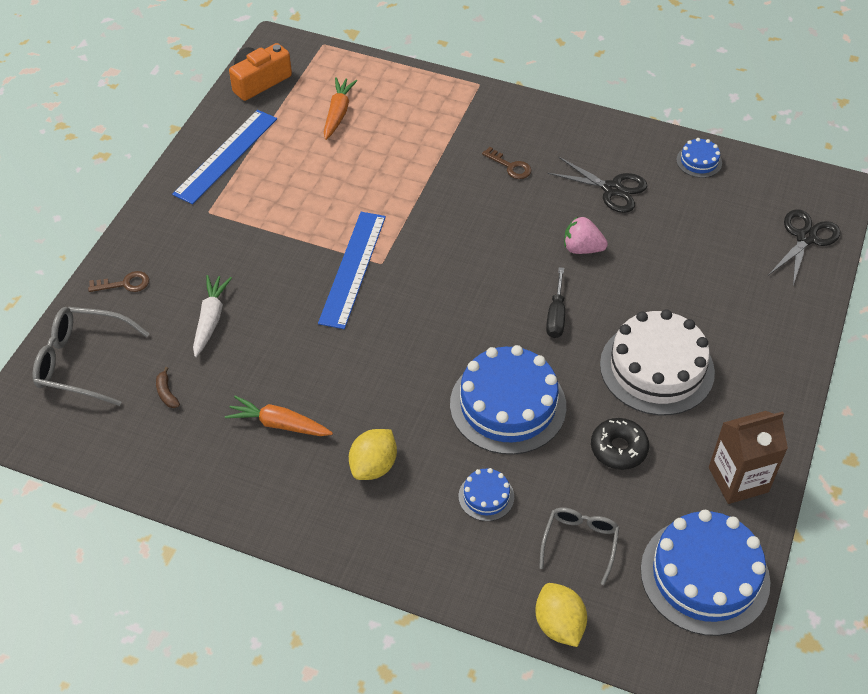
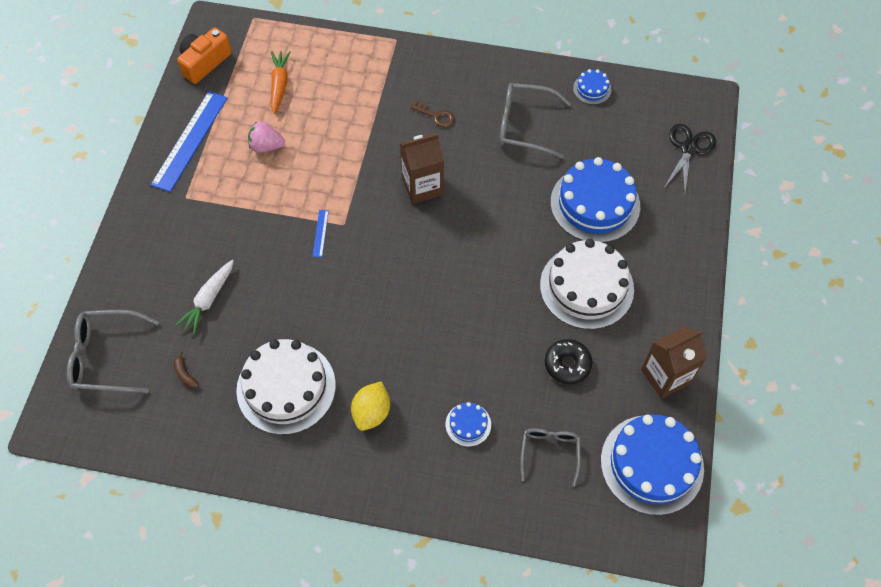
camera: 10 degrees left, 10 degrees up
brown key [88,271,149,292] -> none
white carrot [193,275,232,357] -> white carrot turned 150 degrees counterclockwise [175,260,234,335]
orange carrot [225,396,333,436] -> white cake [236,339,336,435]
blue ruler [318,212,386,329] -> blue ruler [313,210,329,257], size x0.42
blue cake [450,345,566,455] -> blue cake moved to [550,157,640,243]
yellow lemon [535,583,587,647] -> none
black screwdriver [546,267,565,338] -> none
black scissors [548,157,647,213] -> grey glasses [499,83,571,159]
pink strawberry [564,217,608,254] -> pink strawberry moved to [248,121,285,153]
none -> brown carton [400,133,444,204]

